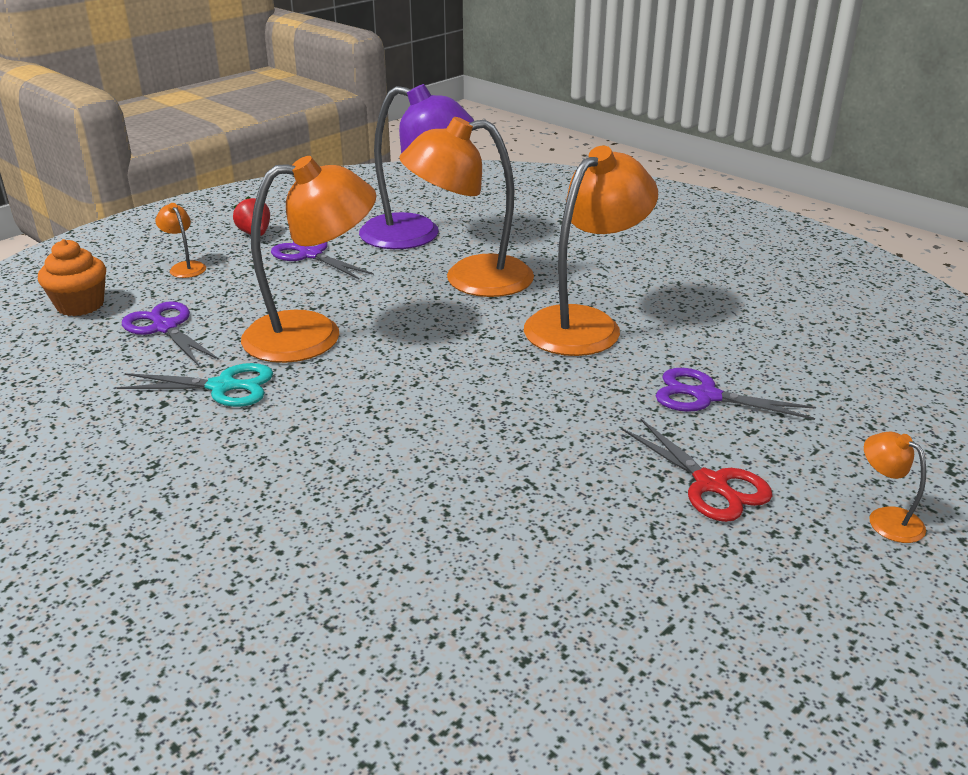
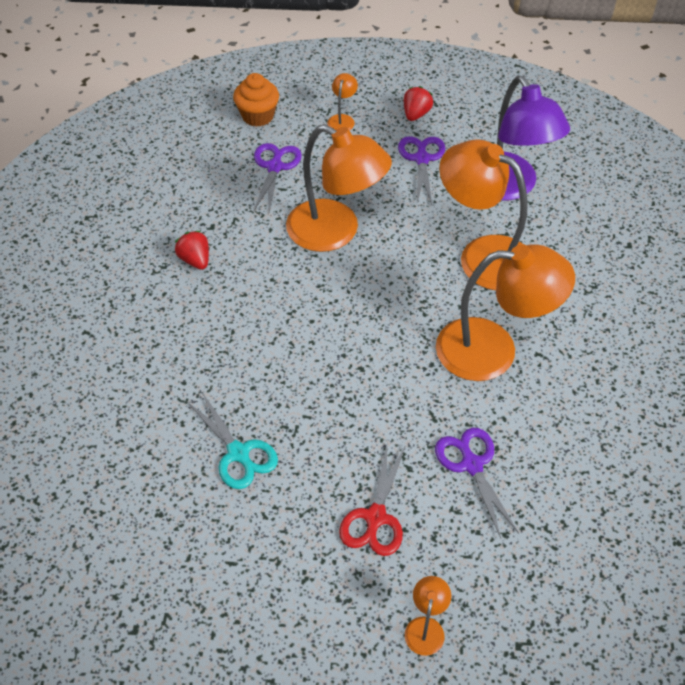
camera: 50 degrees right, 20 degrees up
turquoise scissors [116,363,273,407] -> turquoise scissors moved to [186,392,278,489]
none -> red strawberry [175,231,209,270]

